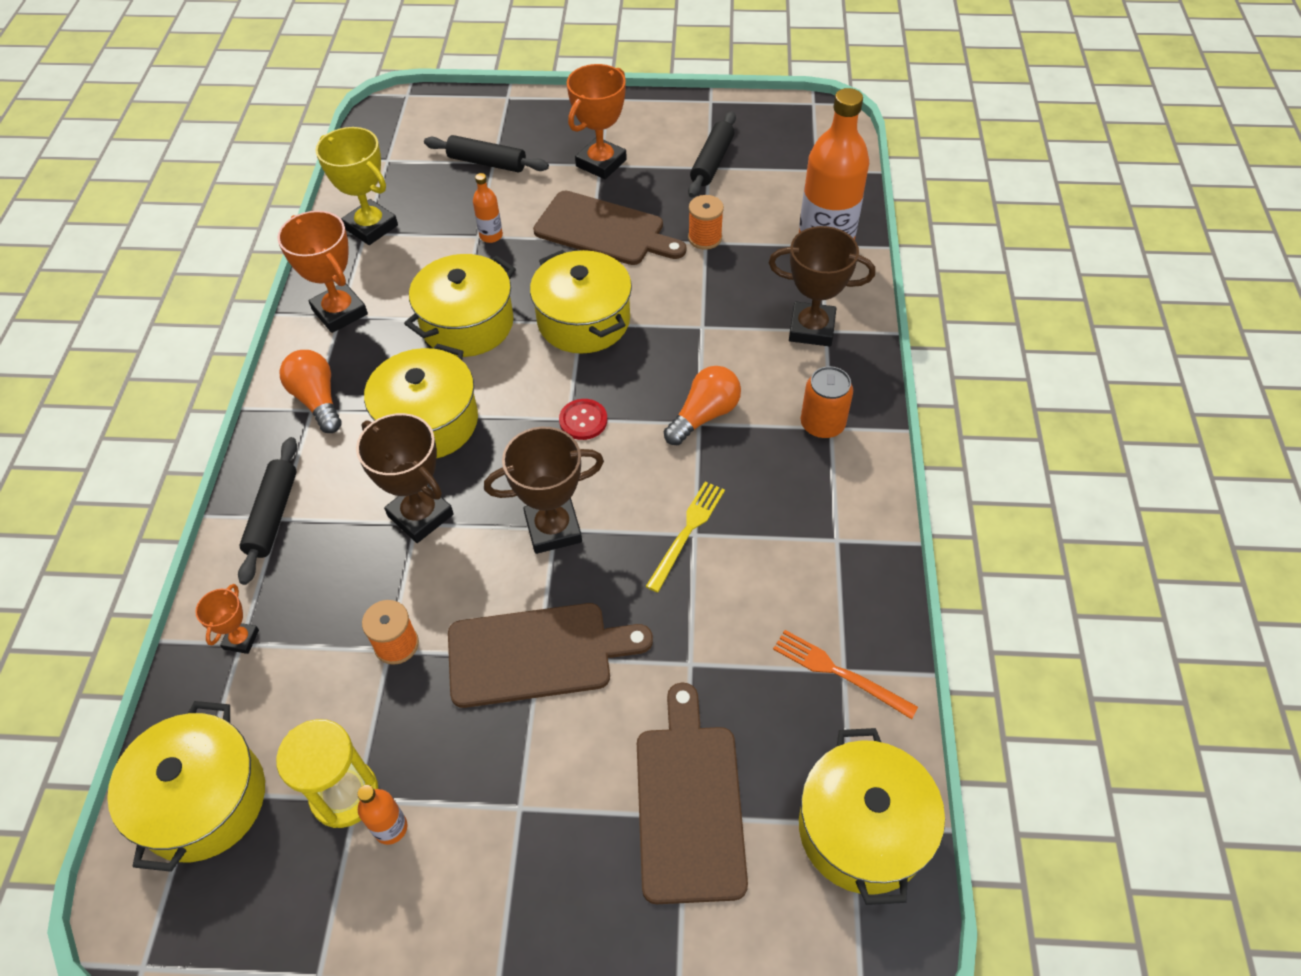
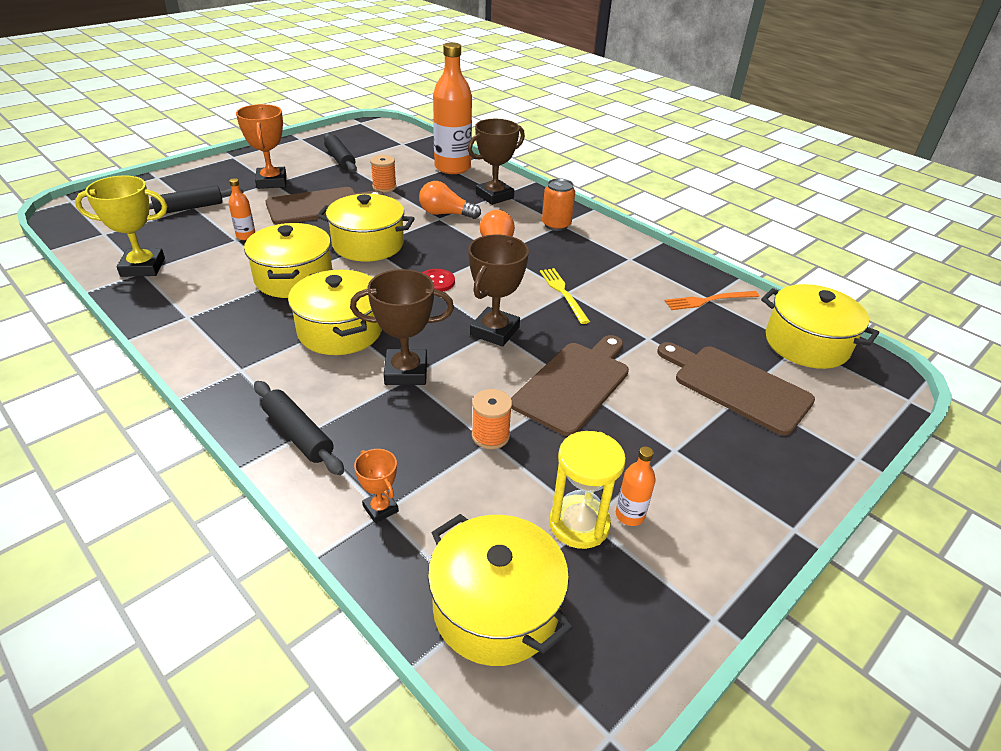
camera: 50 degrees left, 15 degrees down
orange trophy [277,211,368,333] -> none
orange light bulb [280,350,341,433] -> orange light bulb moved to [419,181,481,219]

